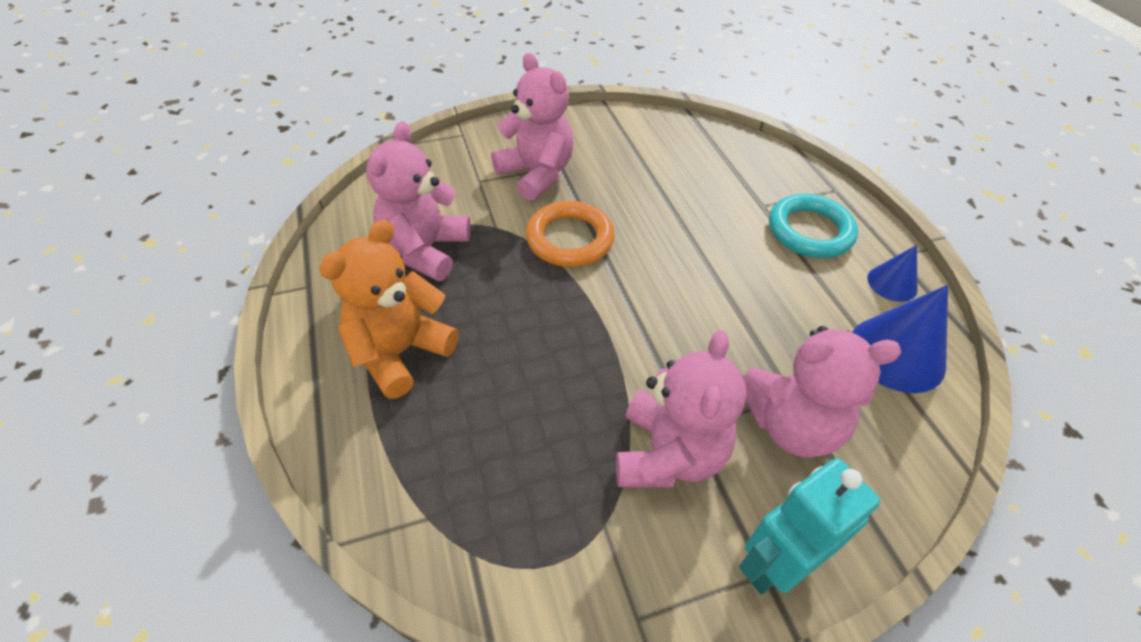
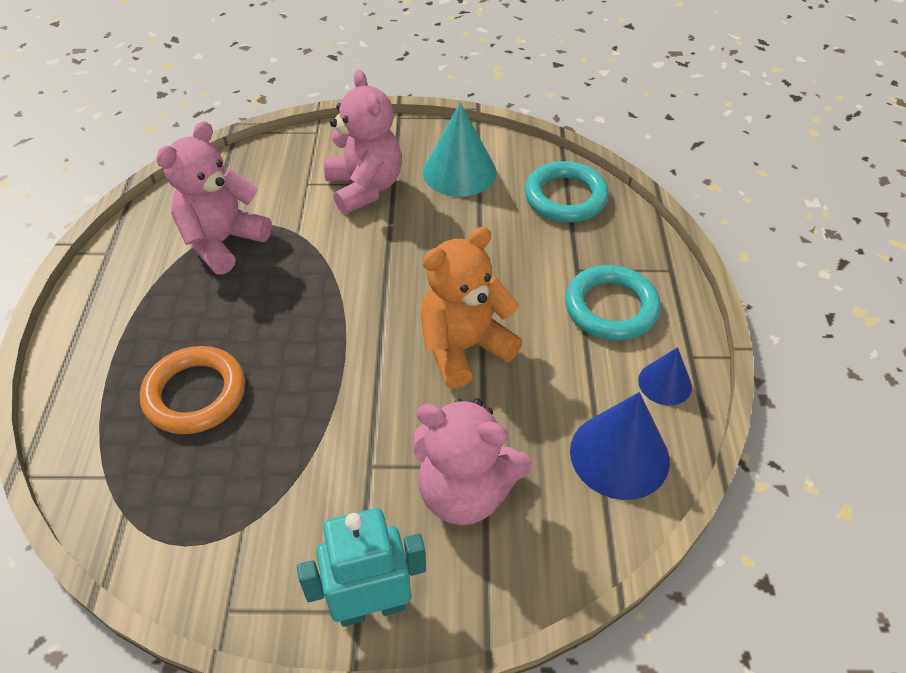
camera: 20 degrees right, 0 degrees up
orange teddy bear [319,219,459,399] -> orange teddy bear moved to [421,227,522,389]
orange ring [526,201,615,267] -> orange ring moved to [140,346,245,434]
pink teddy bear [616,330,747,488] -> none
none -> turquoise cone [423,103,497,197]
none -> turquoise ring [525,161,609,222]

